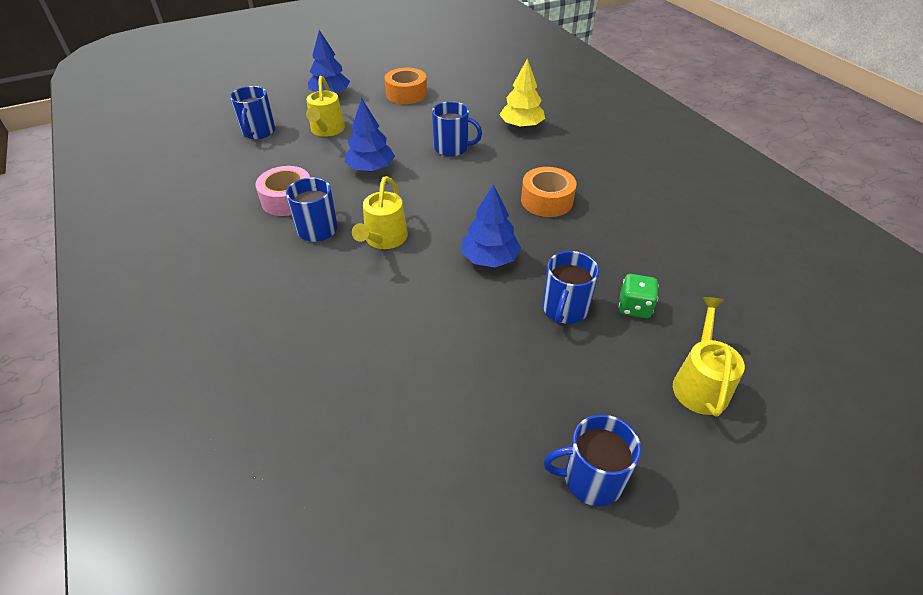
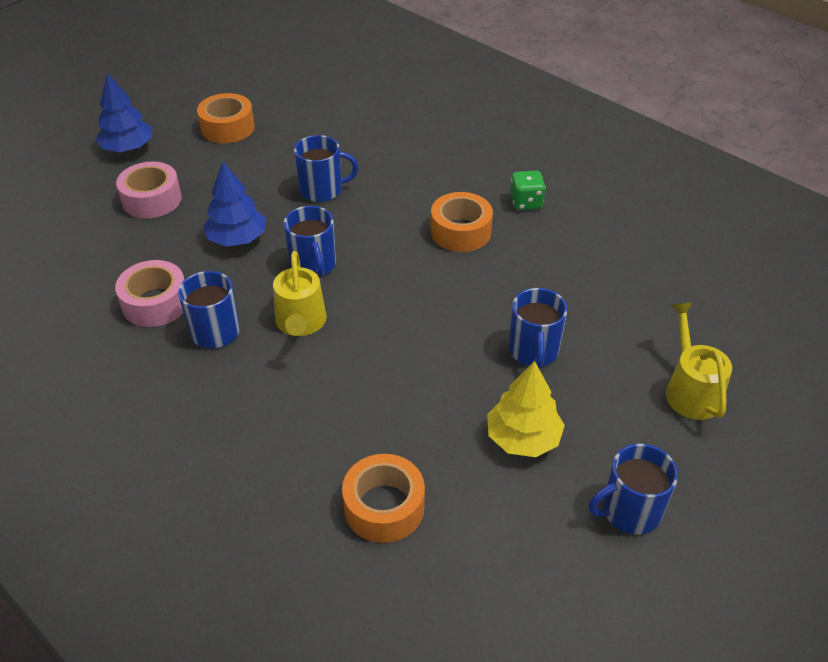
camera: 20 degrees left, 0 degrees up
blue mug [230,86,275,139] -> blue mug moved to [284,206,336,278]
yellow watering can [306,76,345,137] -> pink tape [116,162,182,218]
blue tree [461,184,521,267] -> none
yellow tree [499,59,545,129] -> yellow tree moved to [487,361,565,457]
green dice [619,274,659,318] -> green dice moved to [510,171,546,210]
none -> orange tape [342,454,425,543]

